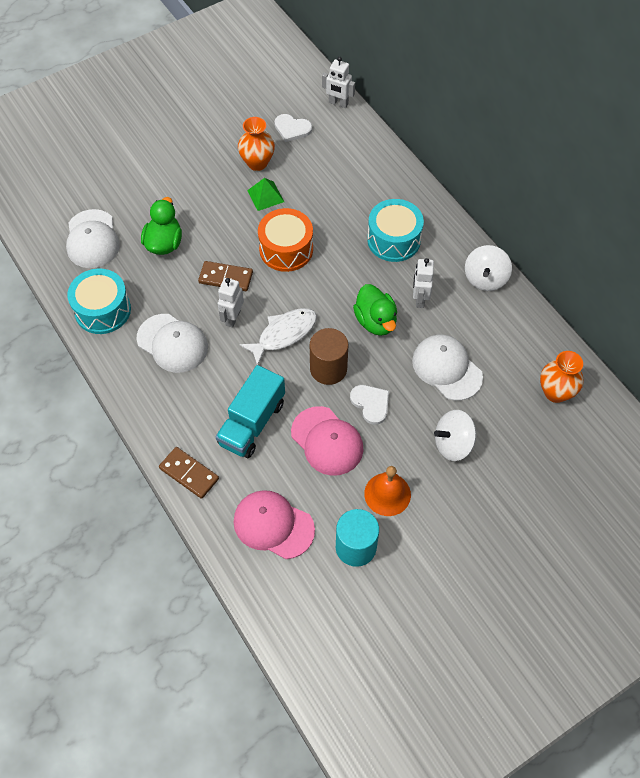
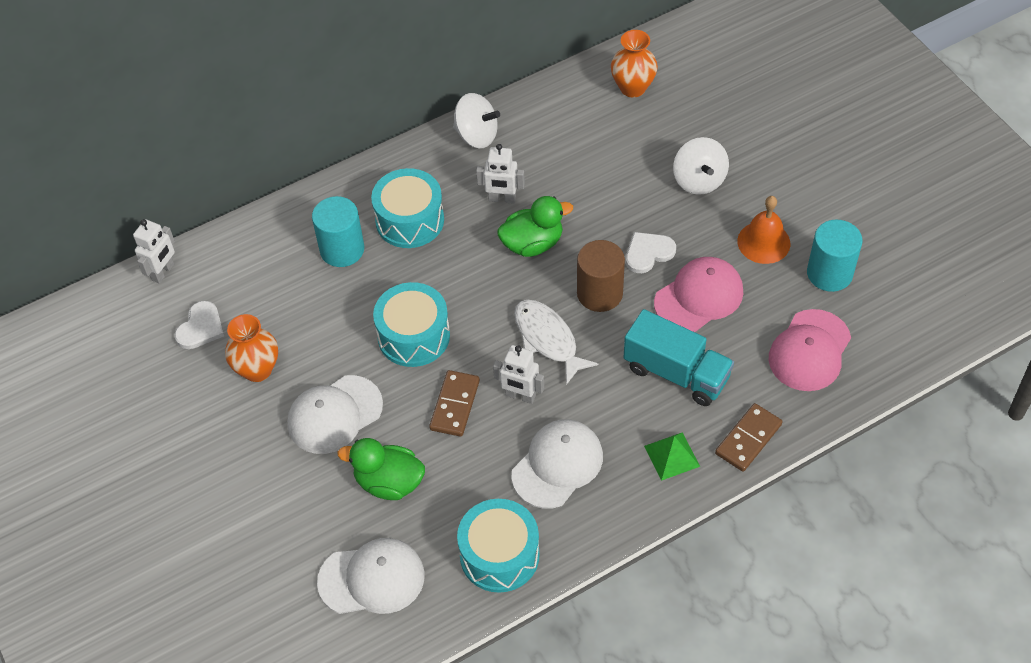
camera: 85 degrees left, 5 degrees down
green pyramid [247,178,284,211] -> green pyramid moved to [644,432,700,481]
orange drum [258,208,313,272] -> turquoise drum [373,282,450,367]
white cap [412,334,483,401] -> white cap moved to [287,375,383,454]
none -> turquoise cylinder [312,196,364,267]

